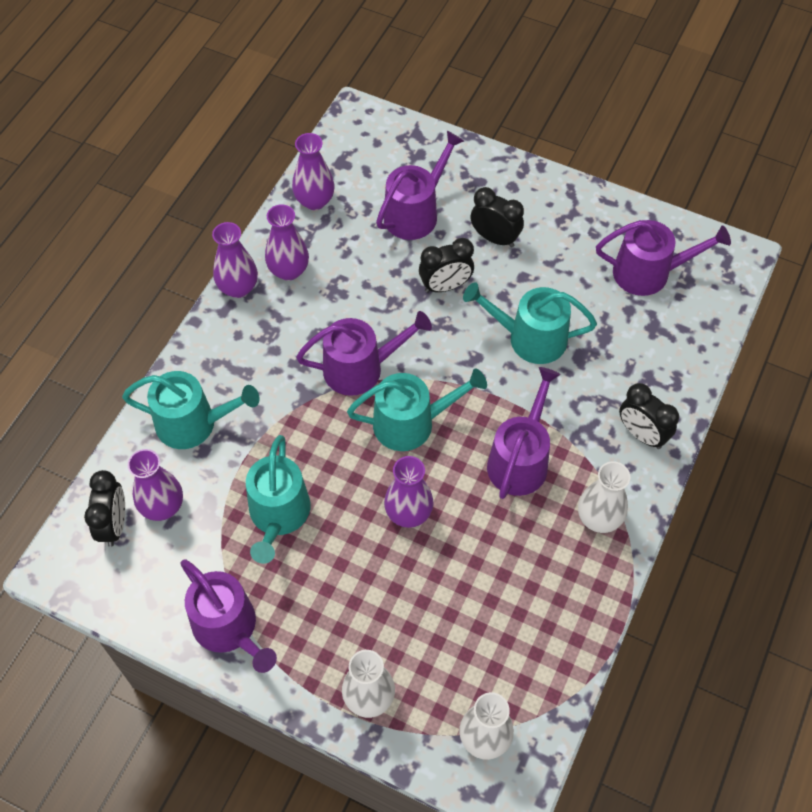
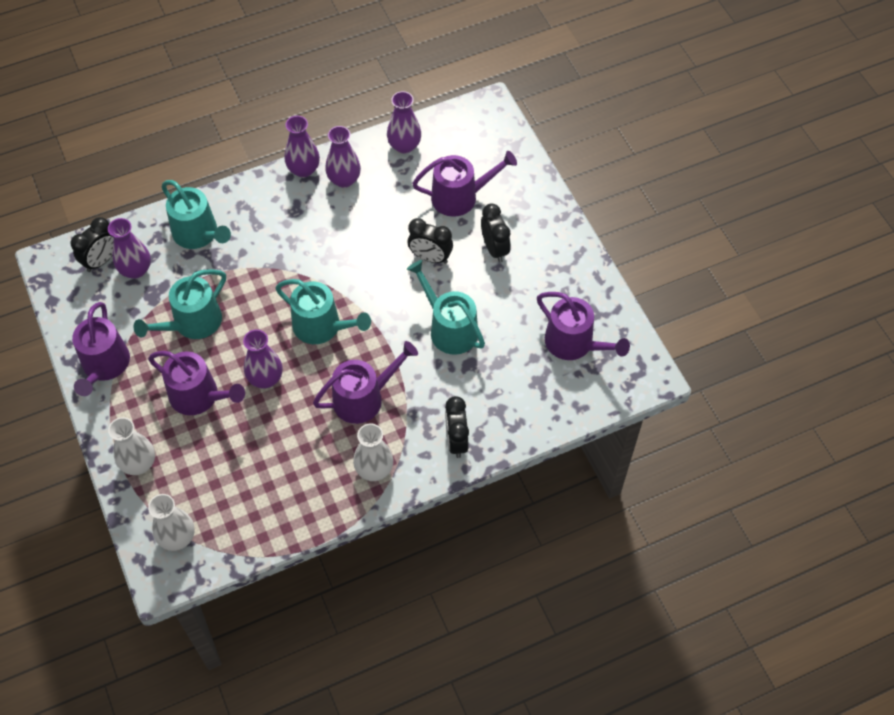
camera: 40 degrees right, 0 degrees up
purple watering can [296,311,432,396] -> purple watering can moved to [148,351,245,415]

